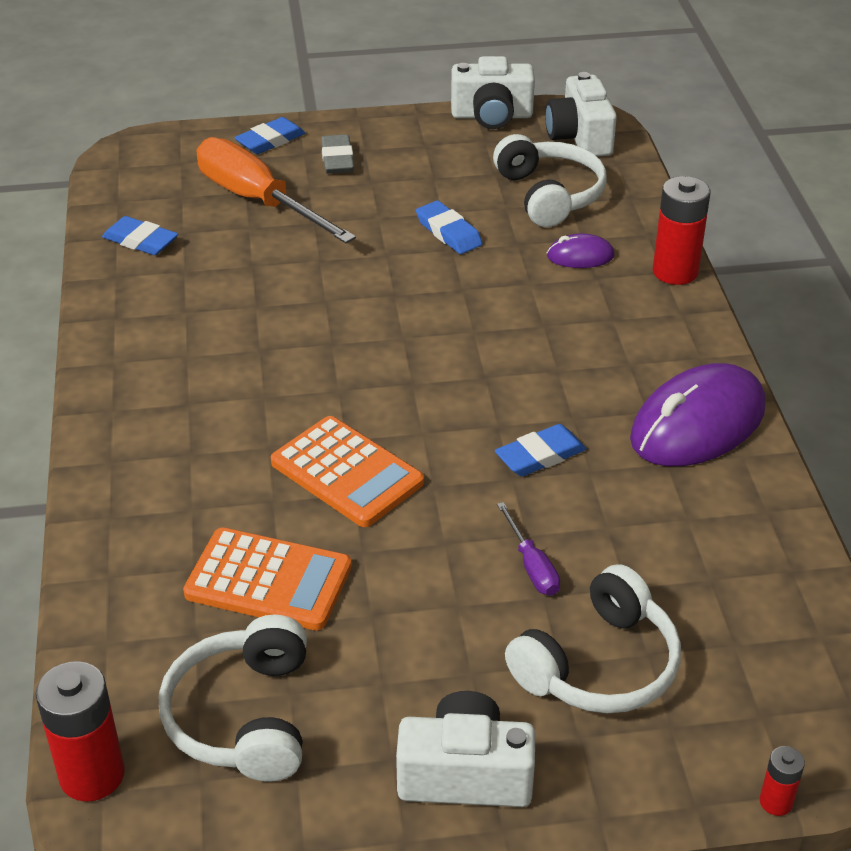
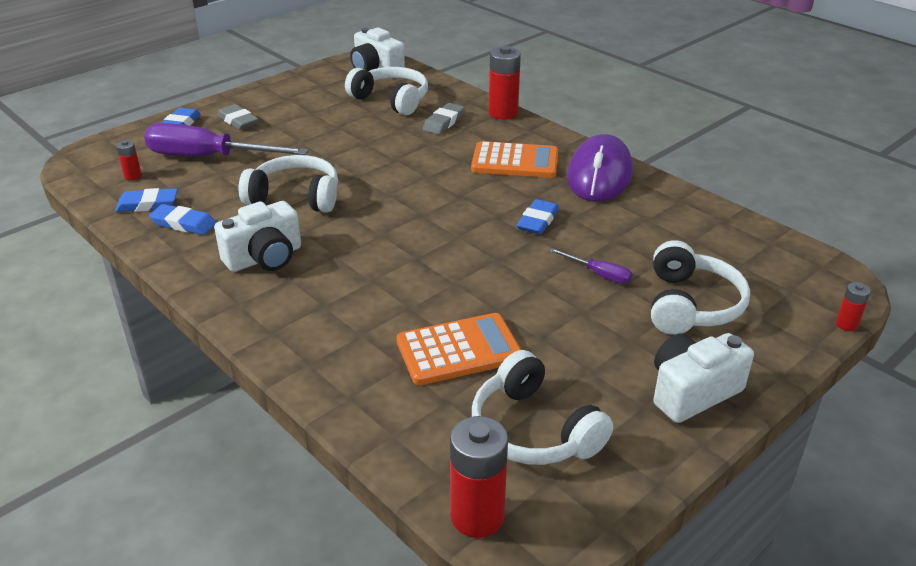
camera: 35 degrees left, 5 degrees down
orange screwdriver [196,137,356,243] -> purple screwdriver [144,123,309,156]
orange calculator [271,416,424,527] -> orange calculator moved to [471,141,558,178]
blue eraser [416,201,483,254] -> blue eraser moved to [149,204,216,235]
white camera [451,56,535,129] -> white camera moved to [214,201,301,272]
purple mouse [547,233,615,268] -> grey eraser [423,103,465,135]
none -> red battery [116,140,142,180]
none -> white headphones [239,155,338,213]

